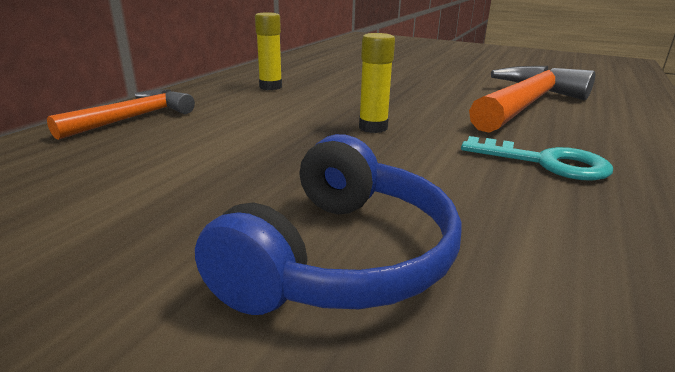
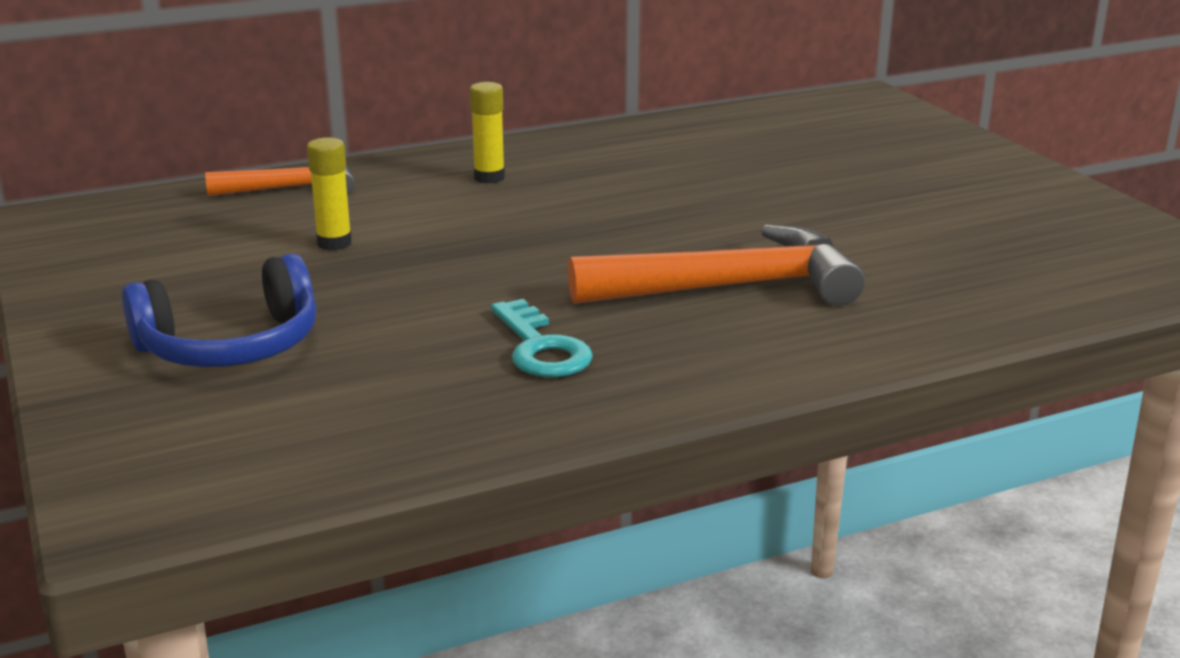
camera: 40 degrees right, 0 degrees up
yellow glue stick [359,33,395,133] -> yellow glue stick moved to [307,137,352,251]

